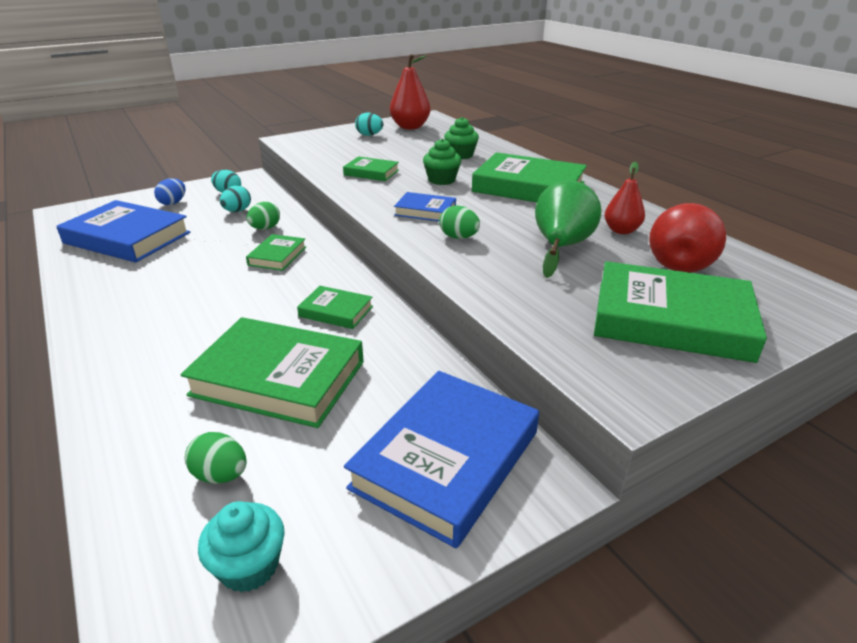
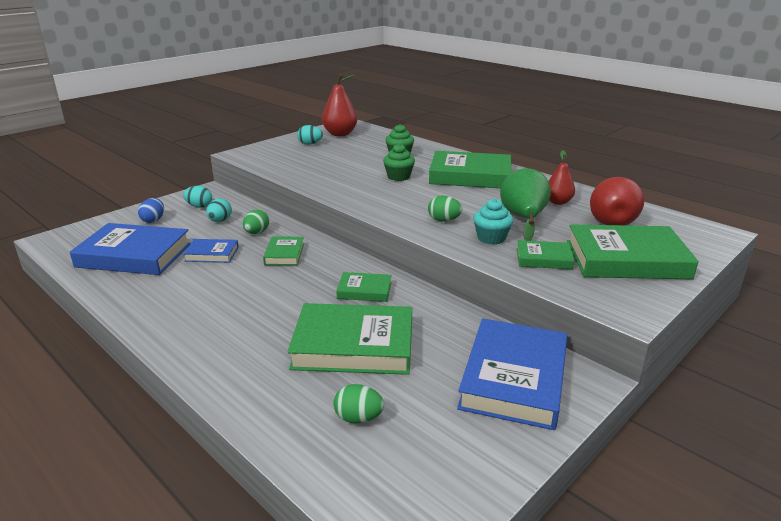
camera: 15 degrees left, 5 degrees down
turquoise cupcake [198,501,285,593] -> turquoise cupcake moved to [473,199,513,245]
green book [343,156,399,181] -> green book moved to [517,240,575,269]
blue book [394,192,456,221] -> blue book moved to [183,239,239,263]

